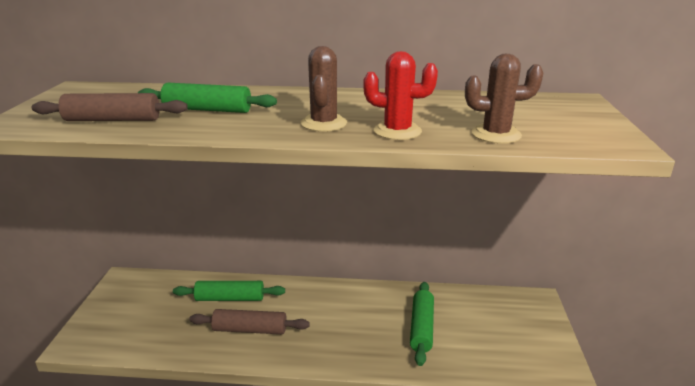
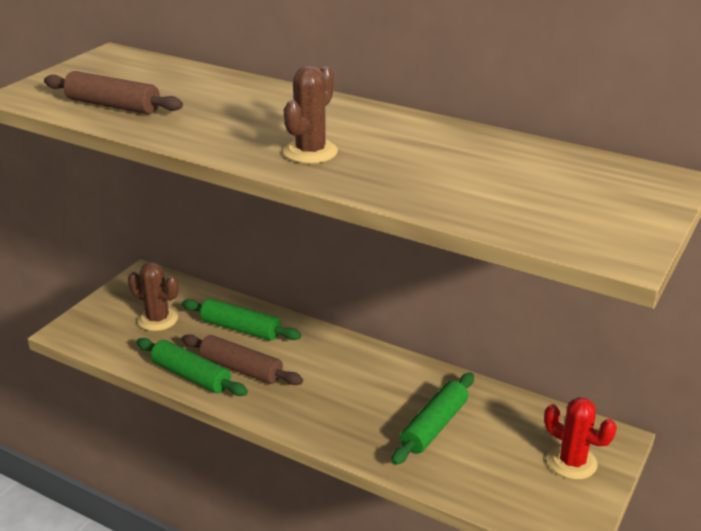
camera: 25 degrees right, 5 degrees up
green rolling pin [138,83,277,113] -> green rolling pin moved to [137,338,248,396]
red cactus [363,51,438,140] -> red cactus moved to [544,397,617,480]
brown cactus [465,54,543,144] -> brown cactus moved to [128,262,179,331]

